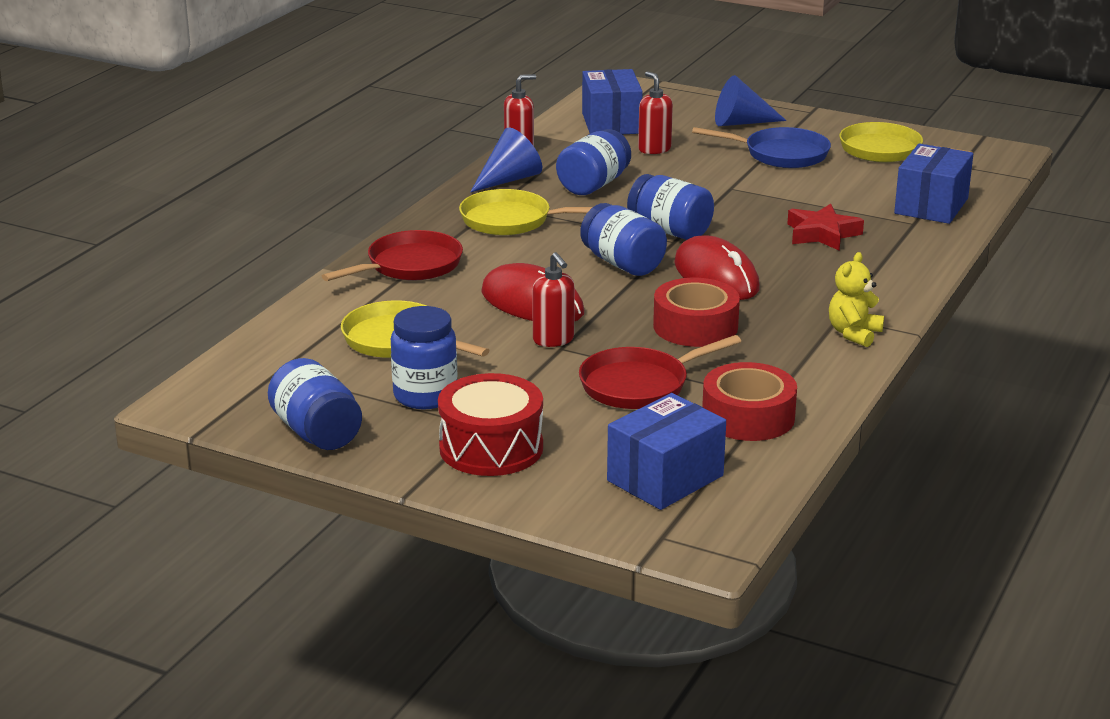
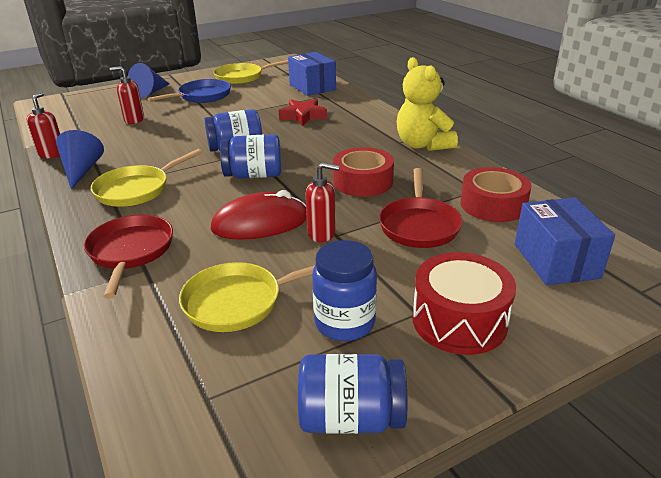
camera: 55 degrees left, 5 degrees up
blue jar [556,129,631,195] -> none
blue box [582,69,643,134] -> none
red mouse [674,235,760,300] -> none
yellow teddy bear [829,252,884,347] -> yellow teddy bear [397,57,458,151], size x1.65

